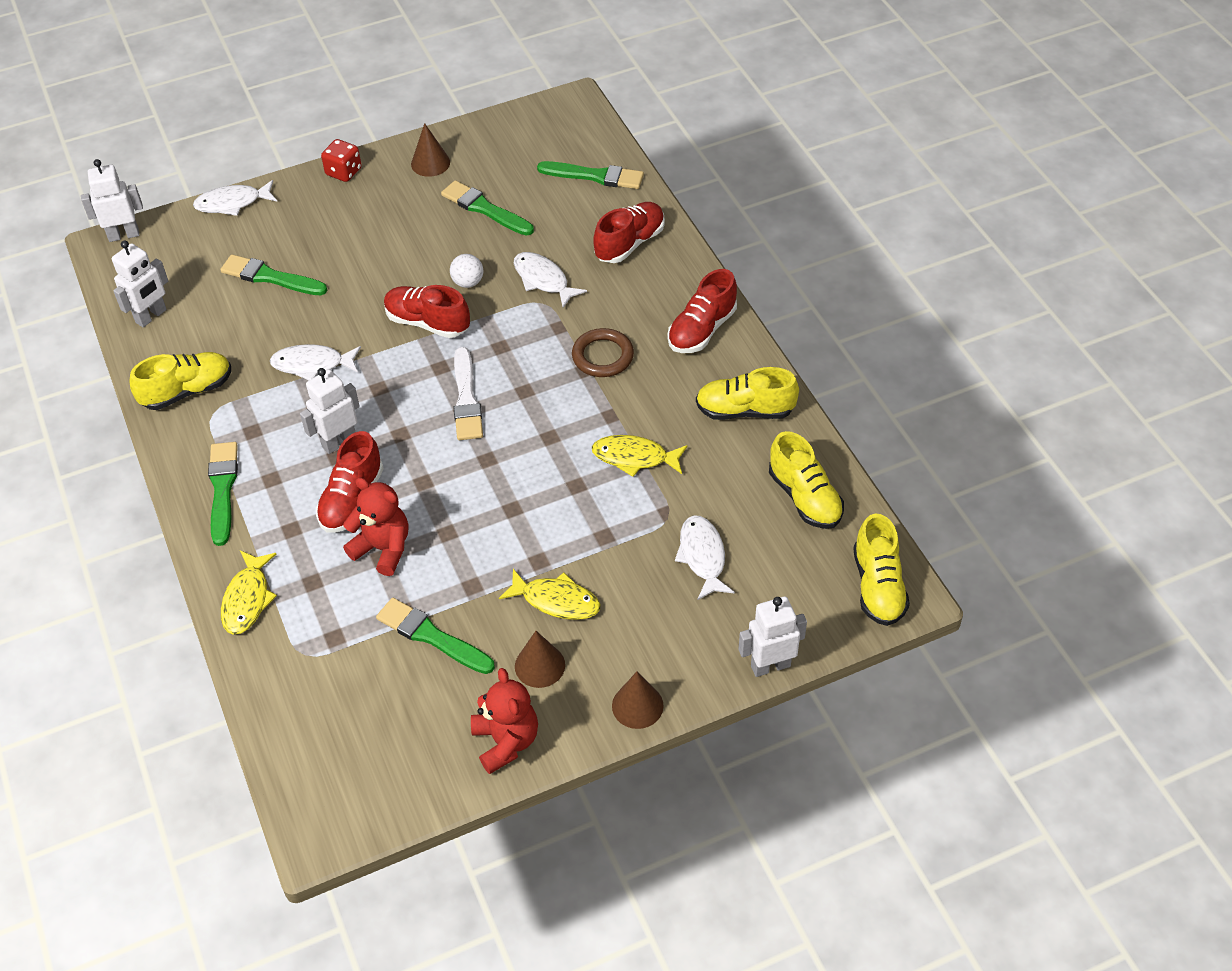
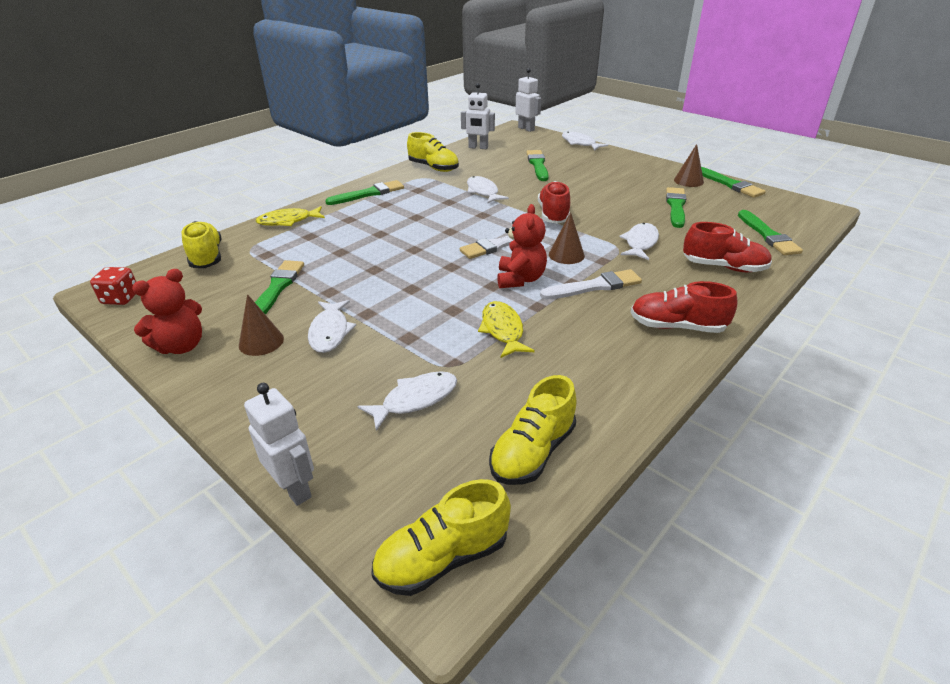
camera: 65 degrees right, 15 degrees down
white robot [300,368,360,454] -> none
red shoe [316,431,384,533] -> none
red dice [321,139,362,182] -> red dice moved to [90,267,136,305]
red teddy bear [343,477,408,576] -> red teddy bear moved to [497,204,547,288]
white ball [450,254,483,288] -> none
yellow fish [499,569,600,620] -> white fish [308,300,356,353]
brown ring [572,328,634,377] -> white brush [540,269,642,299]
brown cone [612,672,664,729] -> brown cone moved to [549,212,585,264]
yellow shoe [696,367,799,420] -> yellow shoe moved to [181,221,221,268]
none -> green brush [701,167,766,198]

